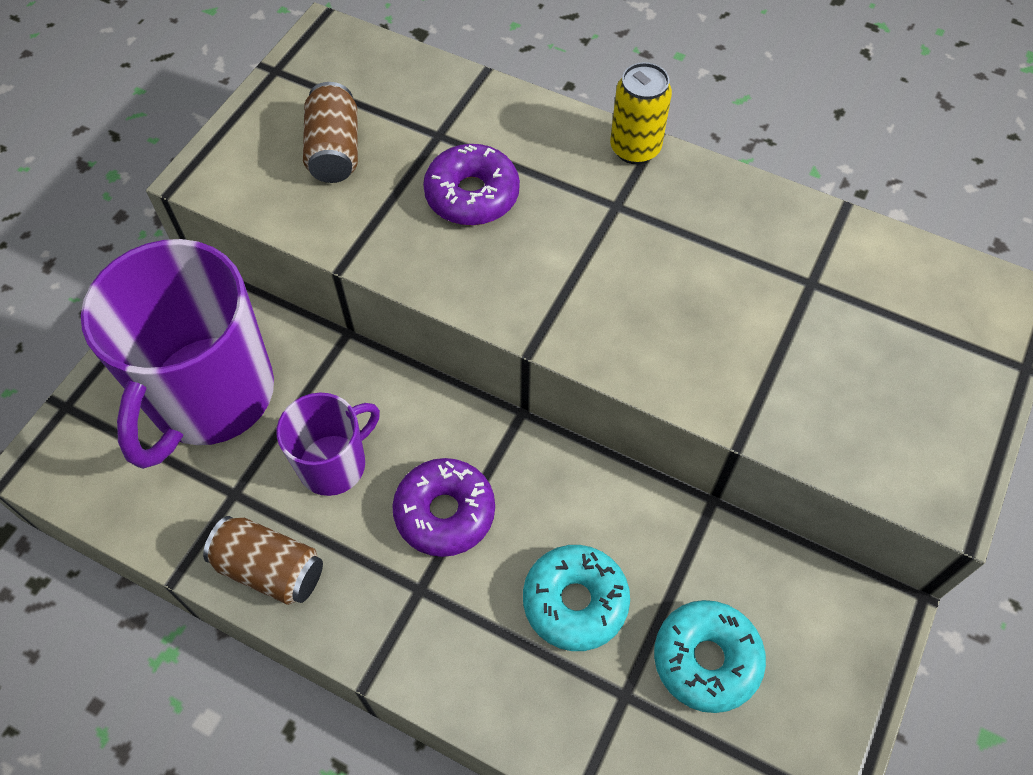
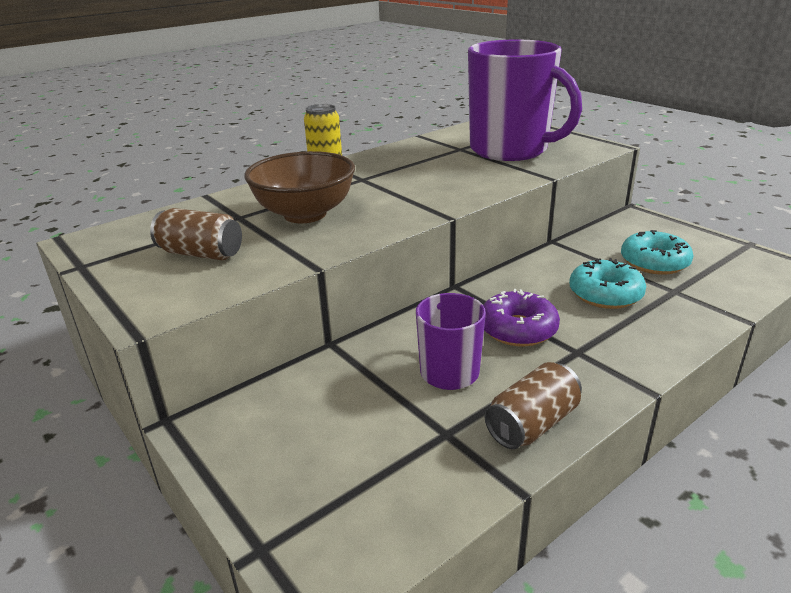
camera: 65 degrees left, 30 degrees down
purple mug [81,239,274,469] -> purple mug moved to [468,39,582,161]
purple donut [423,144,520,225] -> brown bowl [244,151,355,223]

